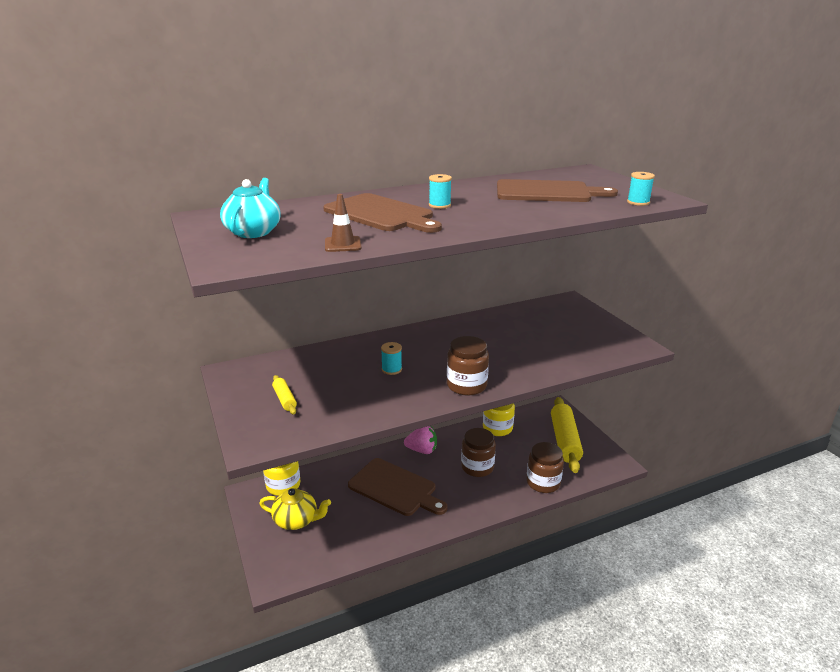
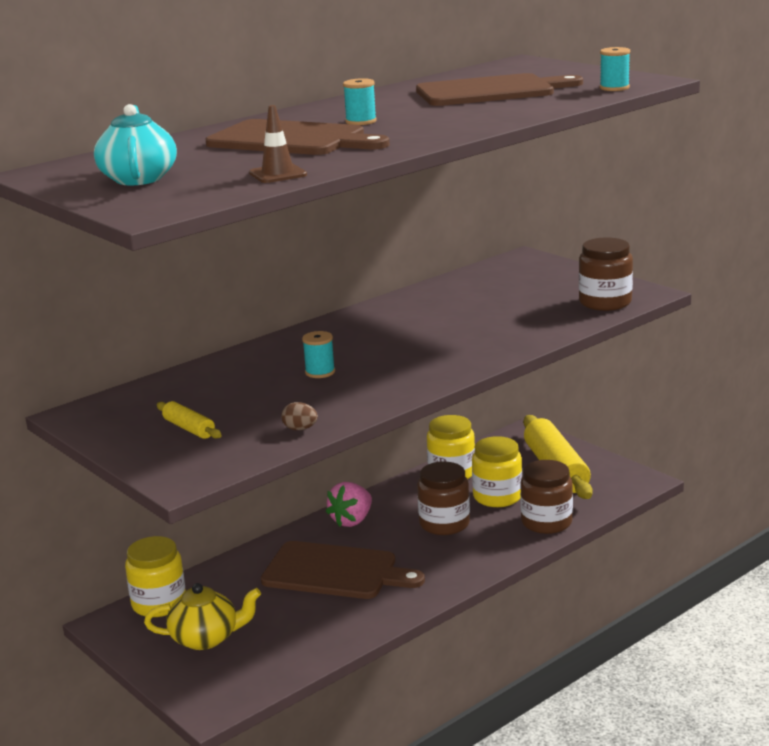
camera: 15 degrees left, 5 degrees down
pink strawberry [404,426,437,454] -> pink strawberry turned 135 degrees clockwise [326,482,372,527]
brown jar [447,336,489,396] -> brown jar moved to [579,237,633,311]
none -> brown egg [281,402,318,430]
none -> yellow jar [472,436,522,507]

